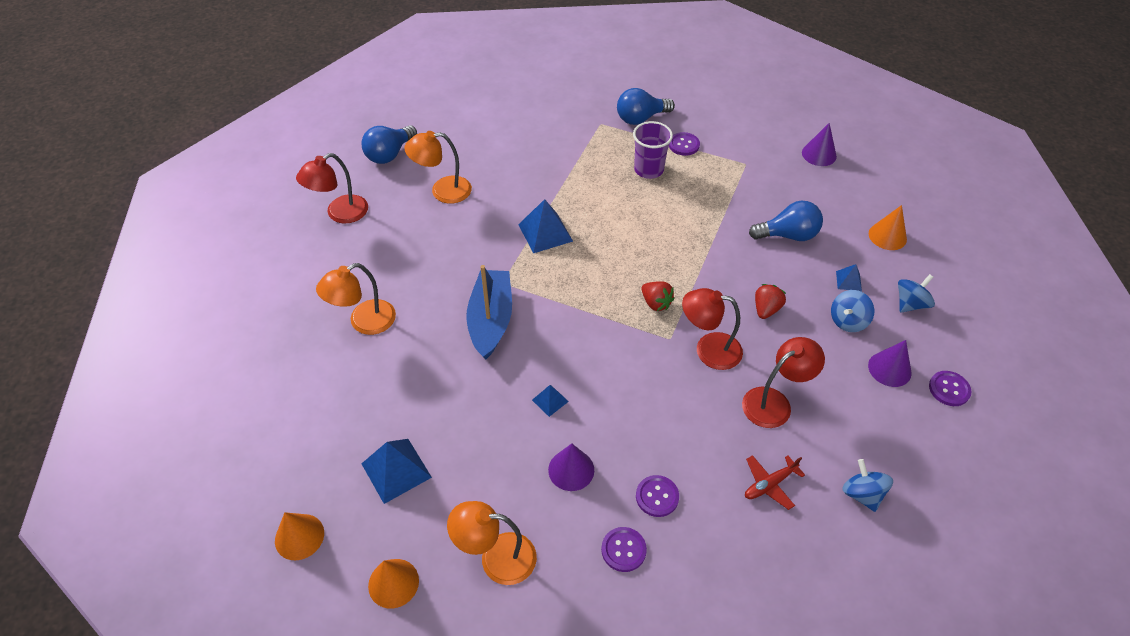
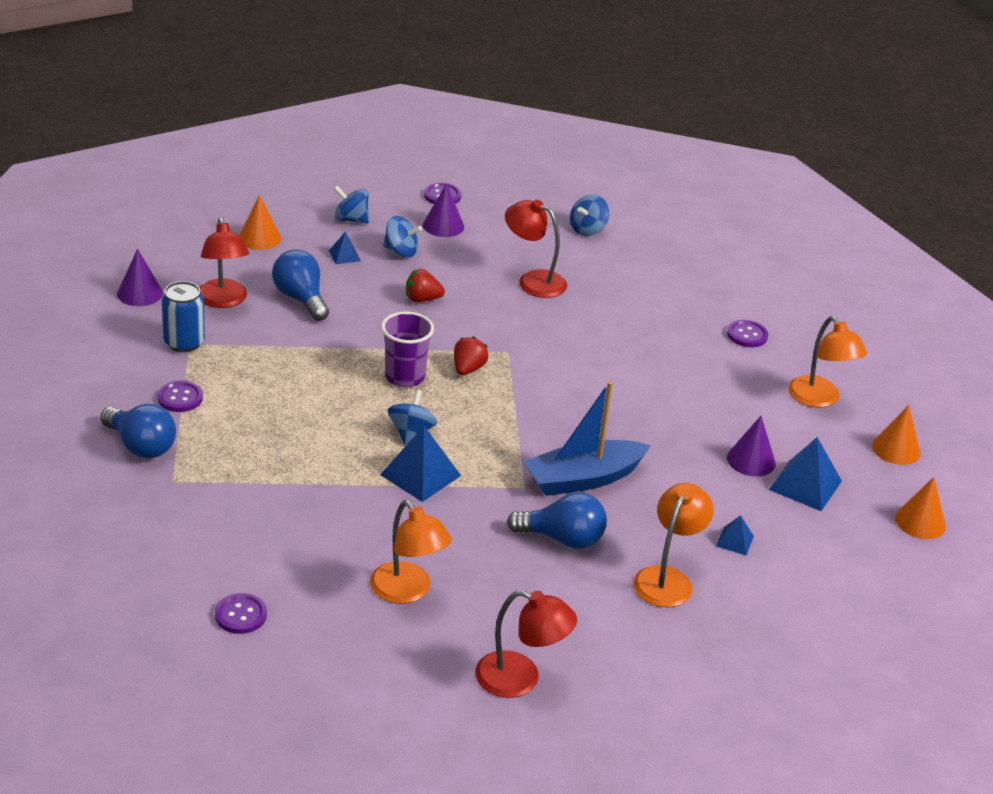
camera: 120 degrees left, 15 degrees down
orange lamp [316,263,396,335] -> orange lamp turned 90 degrees counterclockwise [633,483,714,607]
blue light bulb [361,125,417,164] -> blue light bulb moved to [507,492,607,549]
blue pyramid [532,385,569,417] -> blue pyramid moved to [716,515,754,555]
purple cone [548,443,594,491] -> purple cone moved to [727,416,776,476]
purple cup [633,121,673,179] -> purple cup moved to [381,311,434,387]
purple button [636,475,679,517] -> purple button moved to [215,593,267,634]
red lamp [682,288,743,370] -> red lamp moved to [199,217,249,308]
red plane [745,455,805,510] -> none
none -> blue can [162,281,205,352]
none -> blue spinning top [388,390,437,445]

